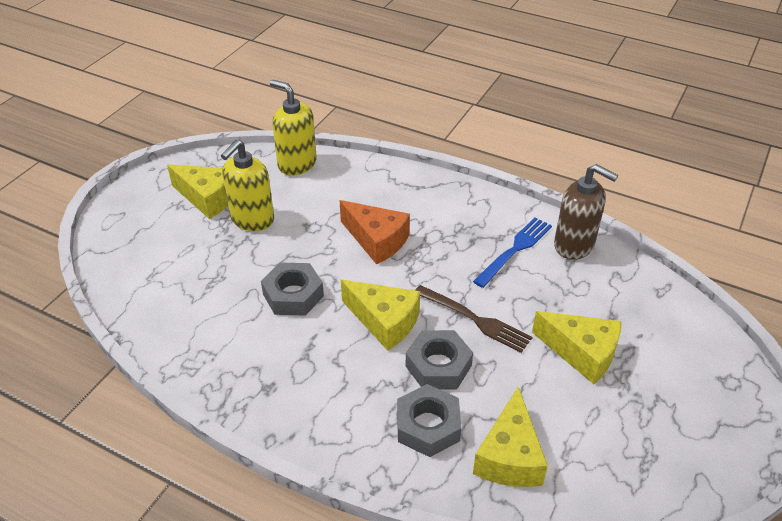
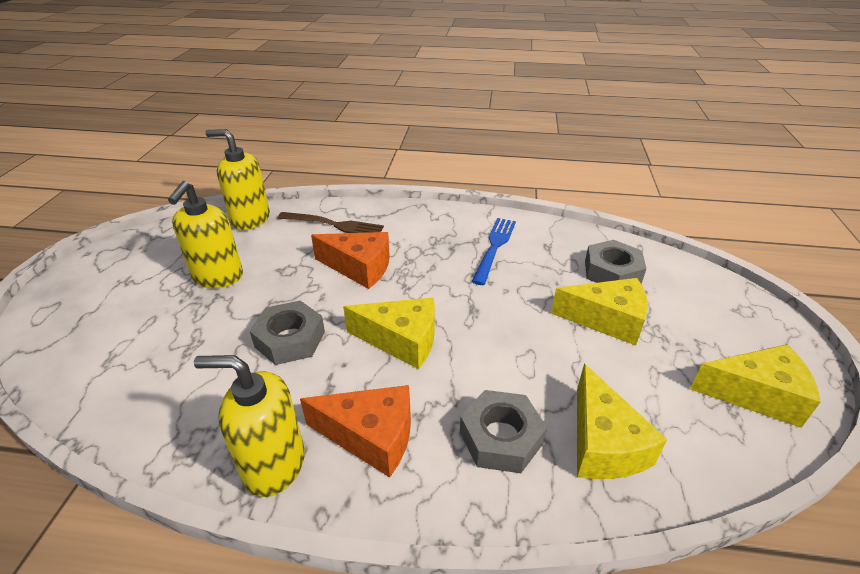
camera: 20 degrees left, 5 degrees down
yellow cheese [167,165,228,219] -> yellow cheese moved to [690,344,821,428]
grey nut [406,330,473,390] -> grey nut moved to [585,240,646,284]
brown fork [415,285,533,353] -> brown fork moved to [278,212,384,233]
brown soap dispenser [554,164,618,260] -> none
none -> yellow soap dispenser [194,355,305,497]
none -> orange cheese [300,385,411,478]

